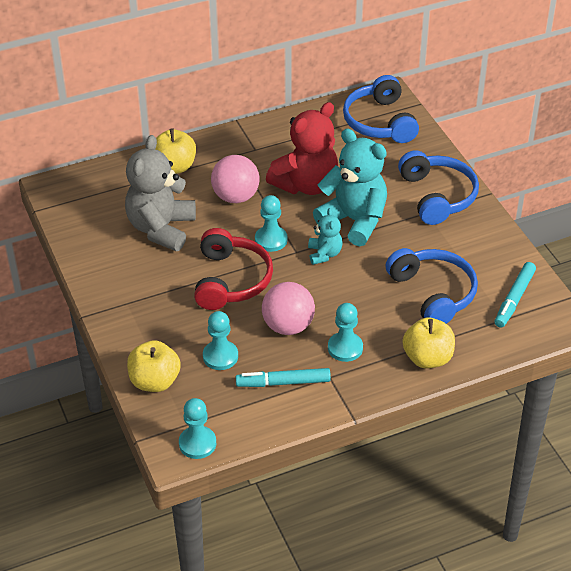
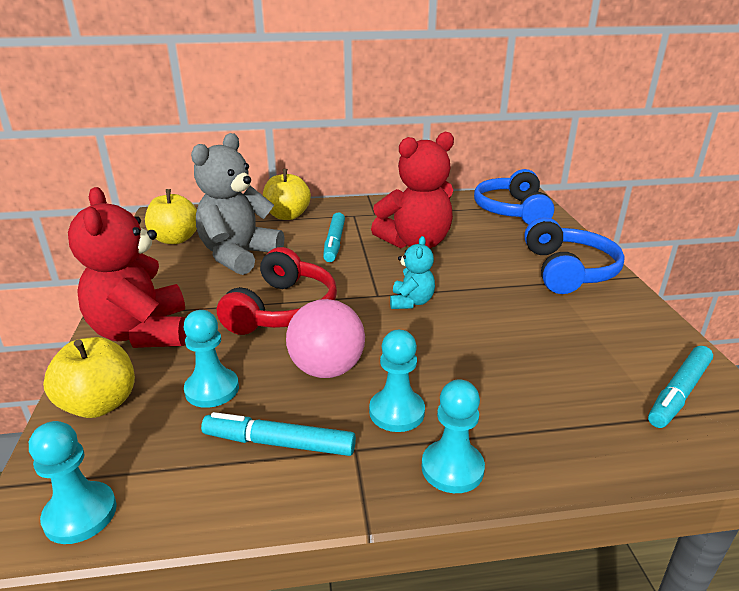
camera: 15 degrees right, 15 degrees down
pink ball [211,155,260,203] -> turquoise marker [323,212,345,262]
turquoise pawn [255,195,288,252] -> turquoise pawn moved to [422,379,485,493]
turquoise teddy bear [313,129,387,246] -> none
blue headphones [385,248,478,324] -> none
yellow apple [403,317,455,368] -> yellow apple moved to [145,189,197,244]
none -> red teddy bear [68,187,186,348]

